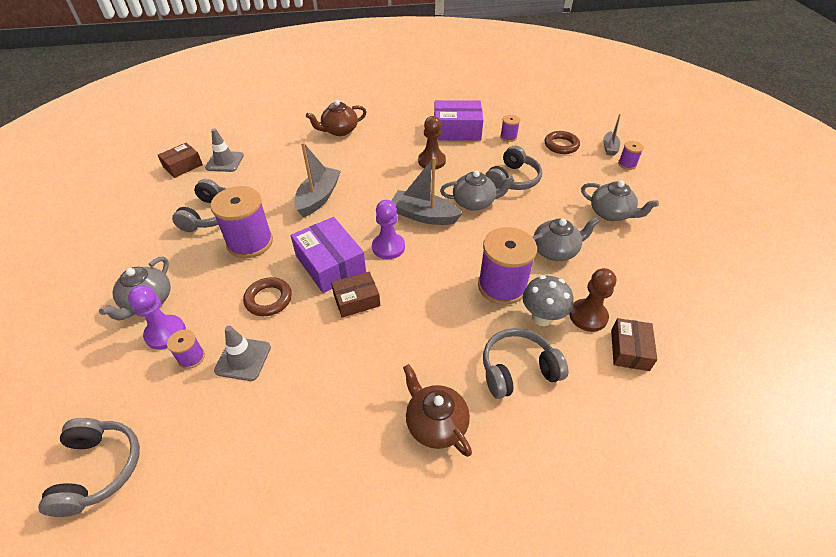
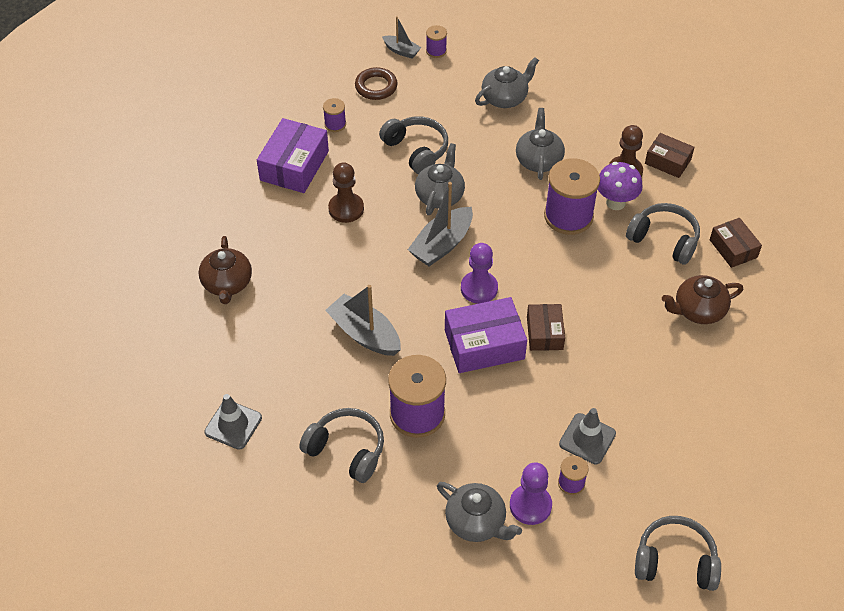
camera: 70 degrees left, 5 degrees up
brown box [158,143,203,178] -> brown box moved to [710,218,762,268]
brown ring [243,277,292,316] -> none
grey headphones [483,328,568,399] -> grey headphones turned 120 degrees clockwise [626,203,700,265]
grey mushroom [523,275,573,326] -> purple mushroom [598,162,642,210]

